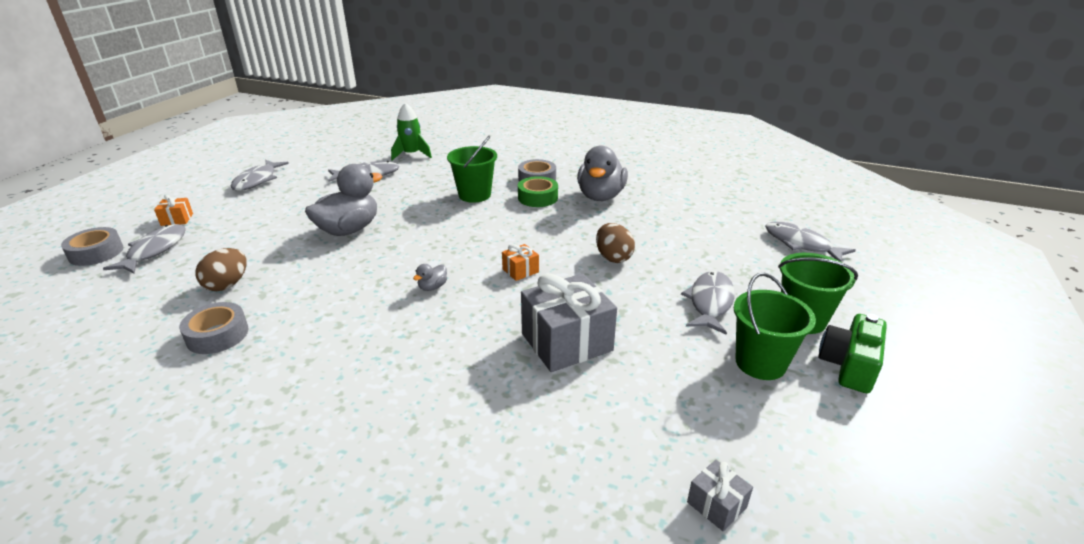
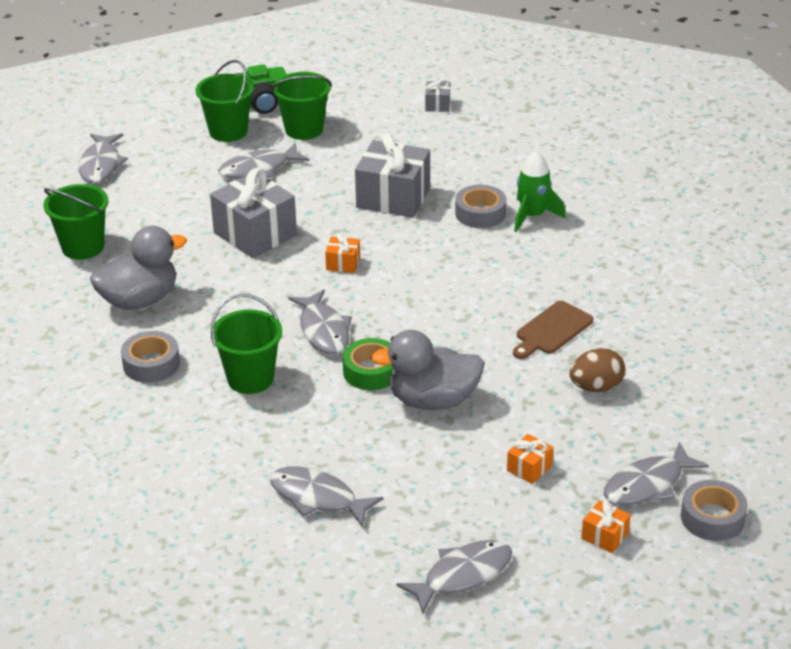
camera: 135 degrees left, 5 degrees up
grey tape [179,302,249,354] -> grey tape moved to [455,185,506,228]
green rocket [391,103,432,160] -> green rocket moved to [514,151,566,232]
grey duck [413,264,447,291] -> none
green tape [518,176,558,207] -> green tape moved to [343,338,394,390]
brown egg [596,223,635,263] -> grey gift [210,168,297,258]
none -> green bucket [44,184,108,260]
none -> grey fish [288,289,352,354]
none -> orange gift [507,434,553,484]
none -> brown cutting board [513,301,593,359]

